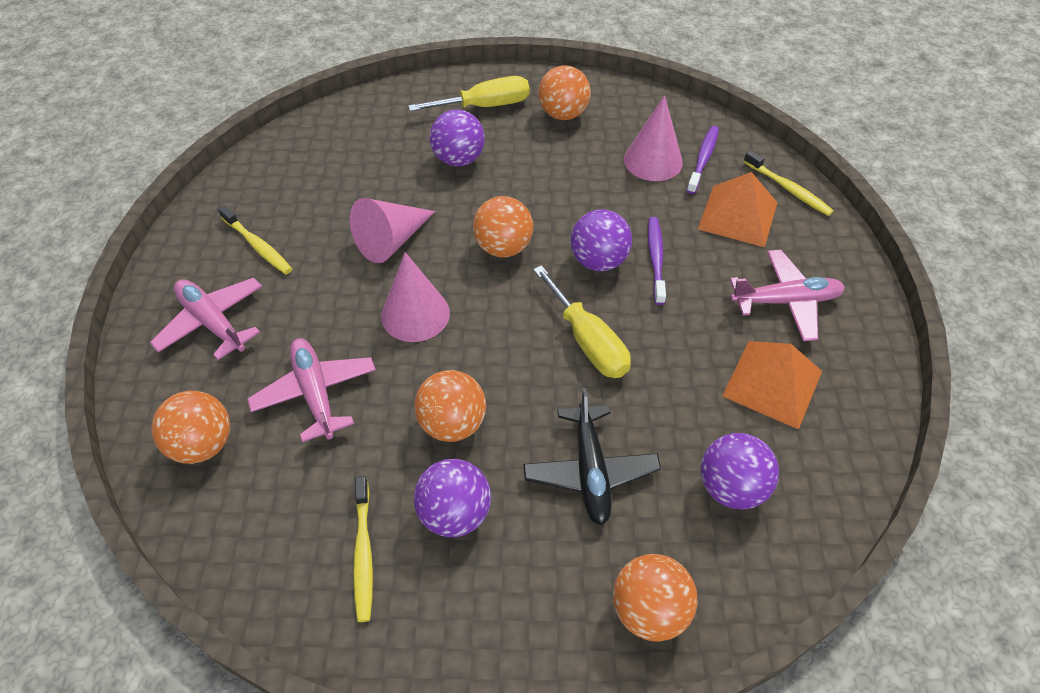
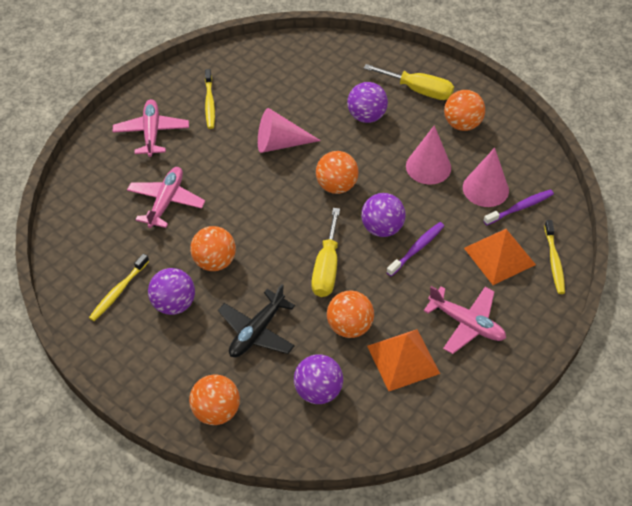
camera: 40 degrees right, 0 degrees up
orange ball [151,391,230,464] -> orange ball moved to [327,290,374,338]
pink cone [381,252,450,342] -> pink cone moved to [406,125,451,185]

